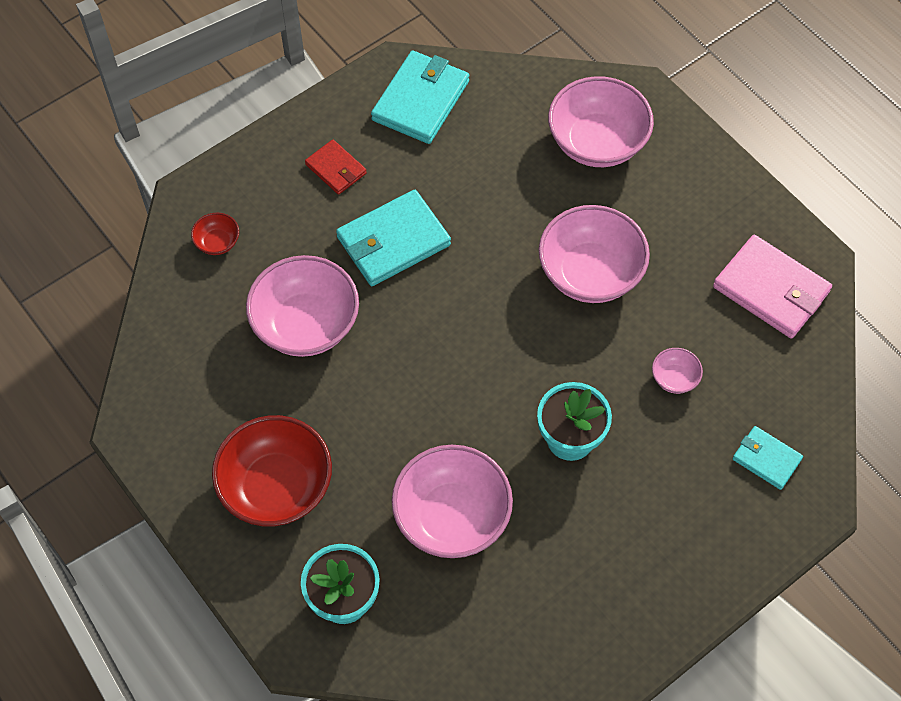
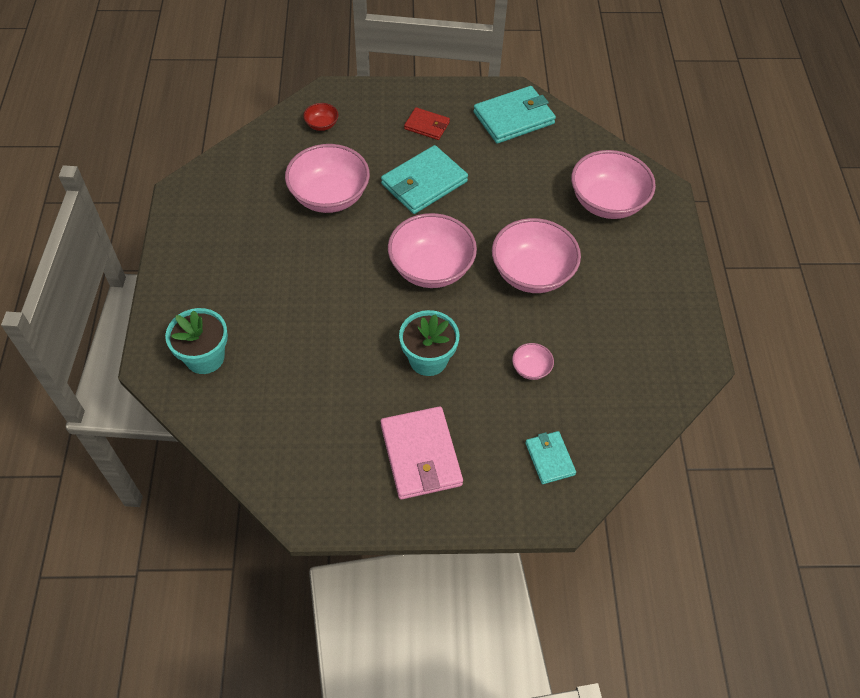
camera: 35 degrees right, 5 degrees down
red bowl [212,415,332,526] -> none
red wallet [305,139,367,195] -> red wallet turned 60 degrees counterclockwise [404,107,450,140]
turquoise wallet [336,190,451,286] -> turquoise wallet turned 45 degrees counterclockwise [381,145,468,214]
pink bowl [392,445,513,558] -> pink bowl moved to [388,213,477,288]
pink wallet [713,235,832,338] -> pink wallet moved to [381,406,463,500]

